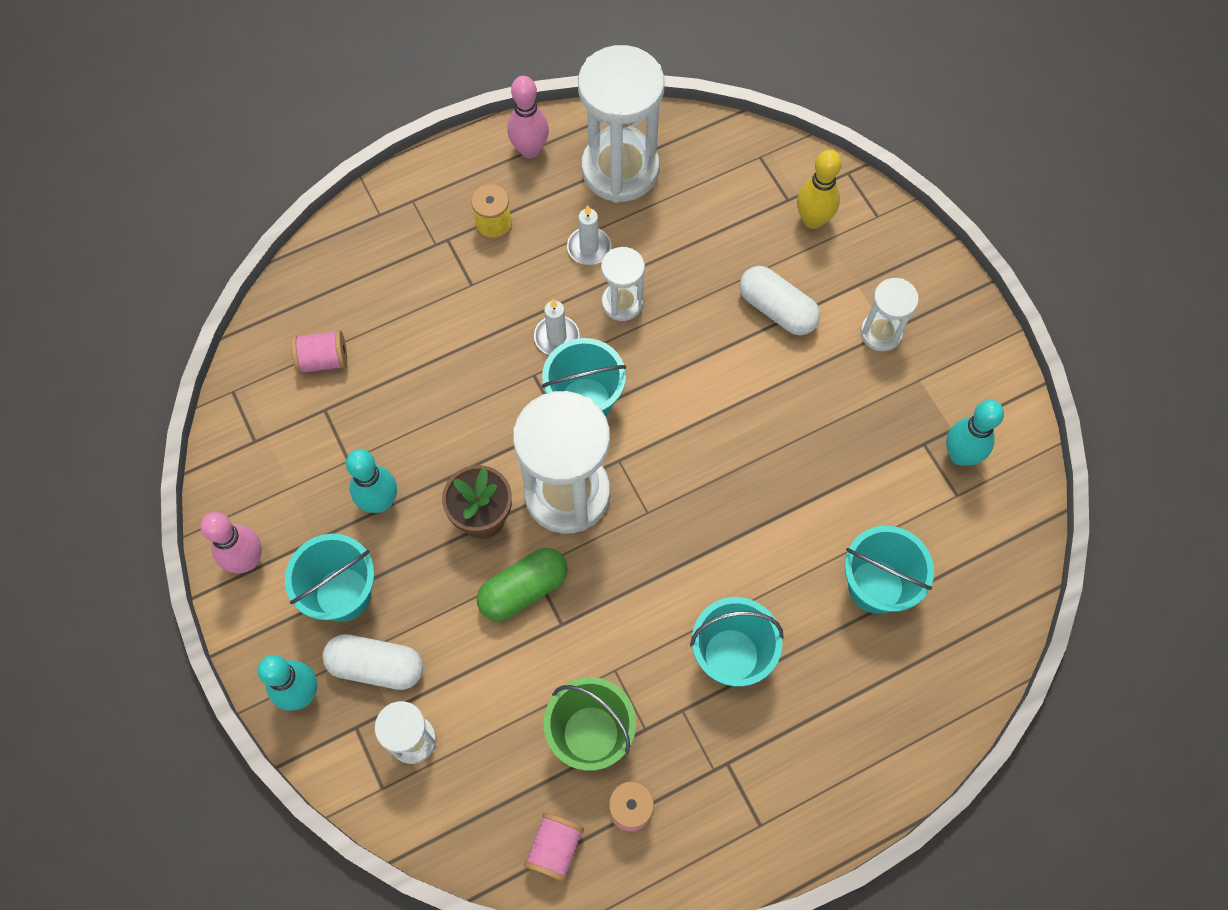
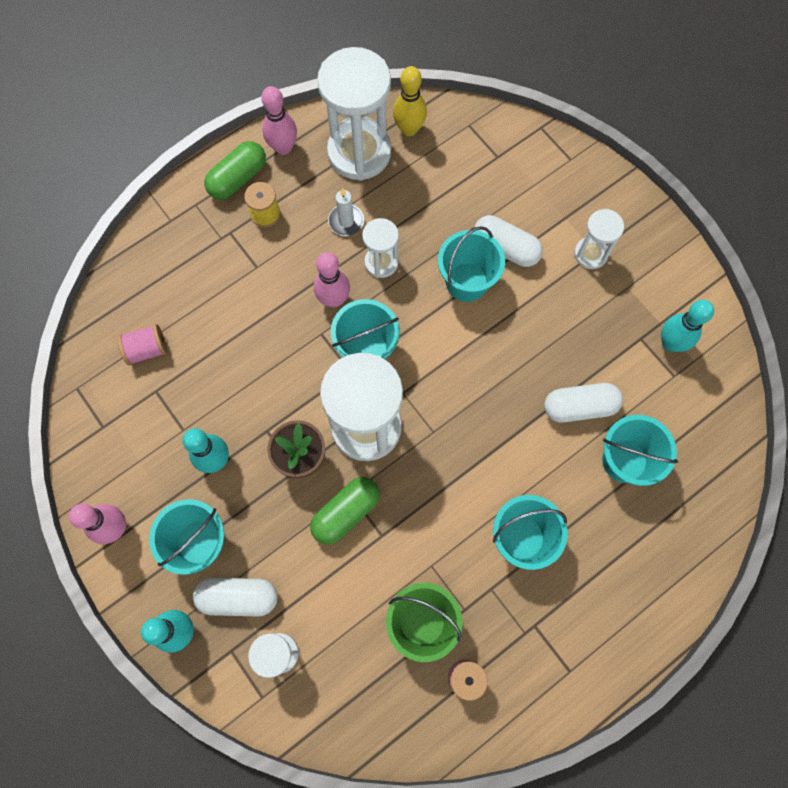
camera: 10 degrees left, 5 degrees up
pink spool [524,813,584,882] -> none
white candle [534,299,579,355] -> pink bowling pin [314,252,350,308]
yellow bowling pin [797,150,842,229] -> yellow bowling pin moved to [393,66,427,136]
none -> green capsule [204,141,266,200]
none -> turquoise bucket [438,226,505,302]
none -> white capsule [544,383,623,423]

